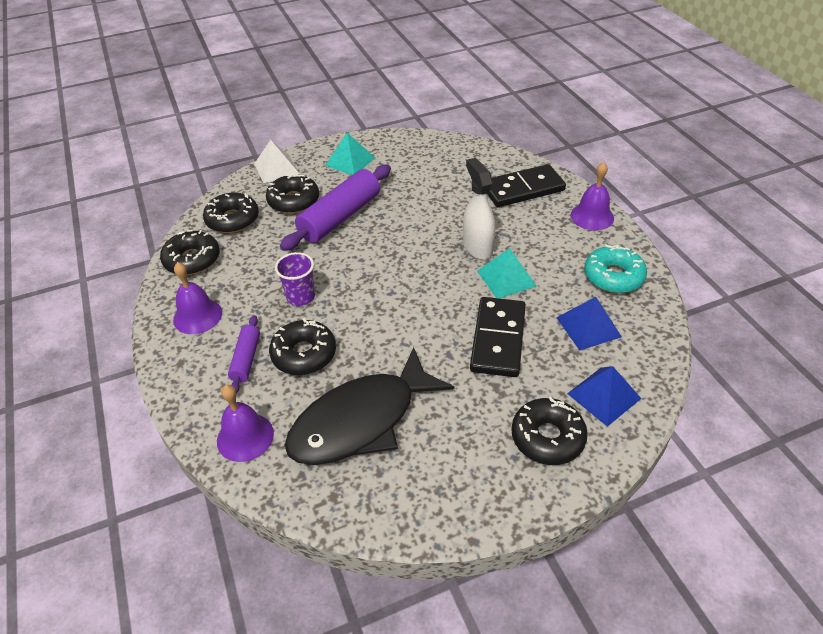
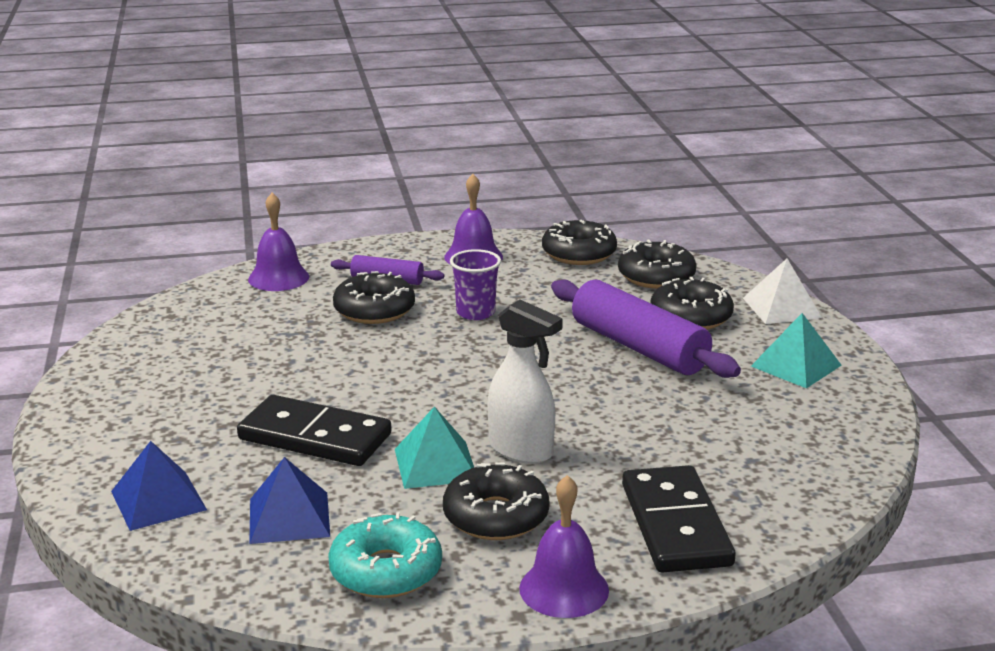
camera: 100 degrees right, 20 degrees down
black fish [285,347,454,465] -> none
white spray bottle [463,158,495,260] -> white spray bottle turned 45 degrees clockwise [488,299,563,464]
black donut [511,396,588,465] -> black donut moved to [443,462,549,540]

